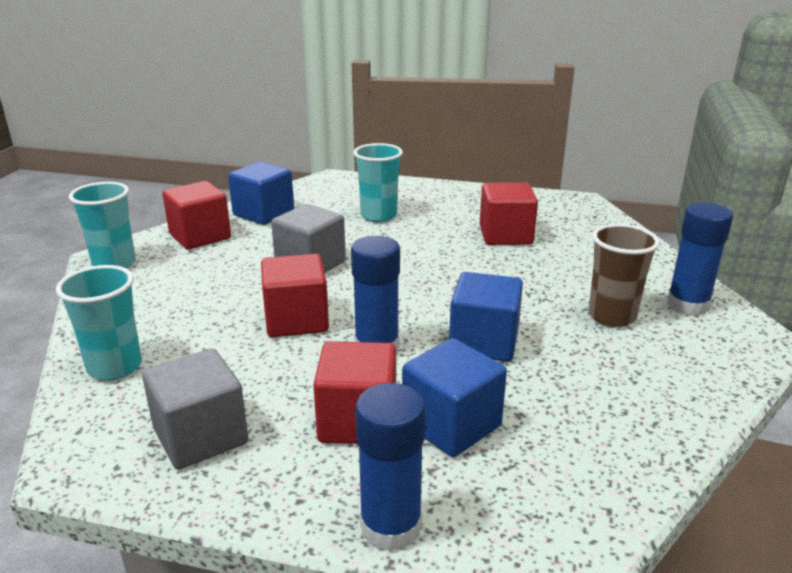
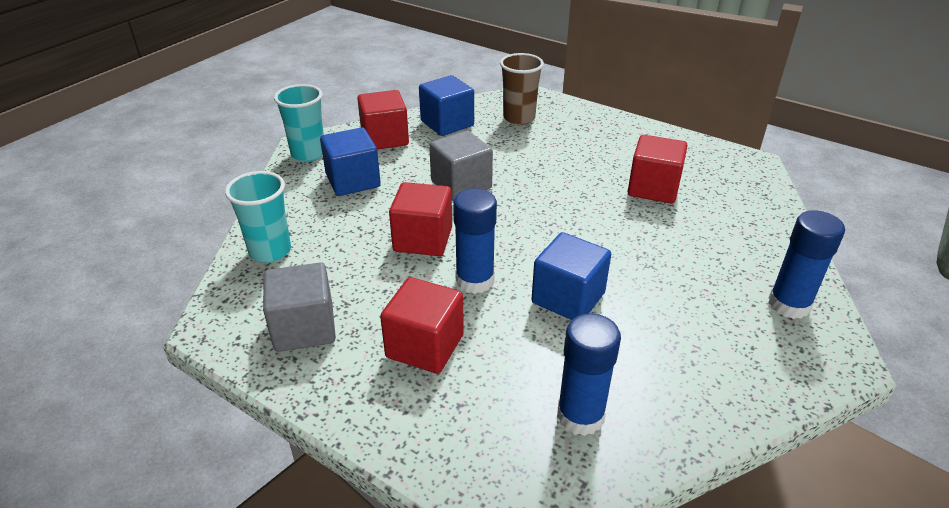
camera: 20 degrees right, 10 degrees up
turquoise cup [353,143,403,222] -> none
blue glue stick [355,383,426,552] -> blue glue stick moved to [557,313,621,436]
blue cube [402,338,507,457] -> blue cube moved to [320,127,381,196]
brown cup [589,224,660,327] -> brown cup moved to [500,53,544,125]

